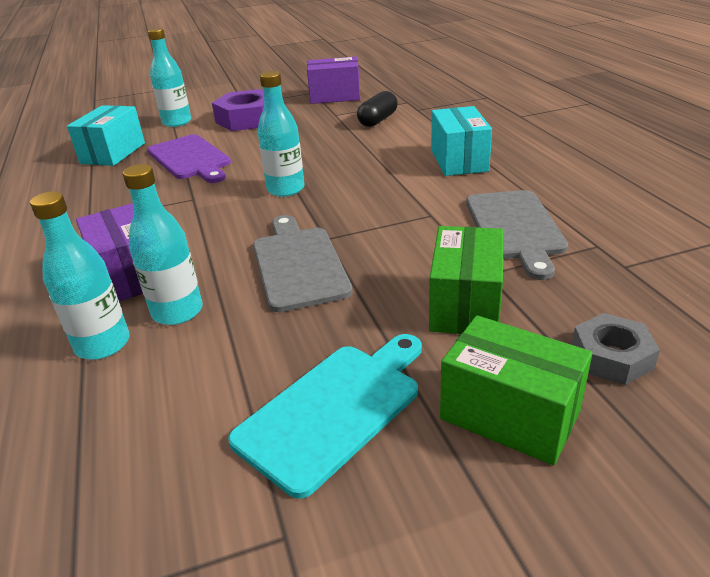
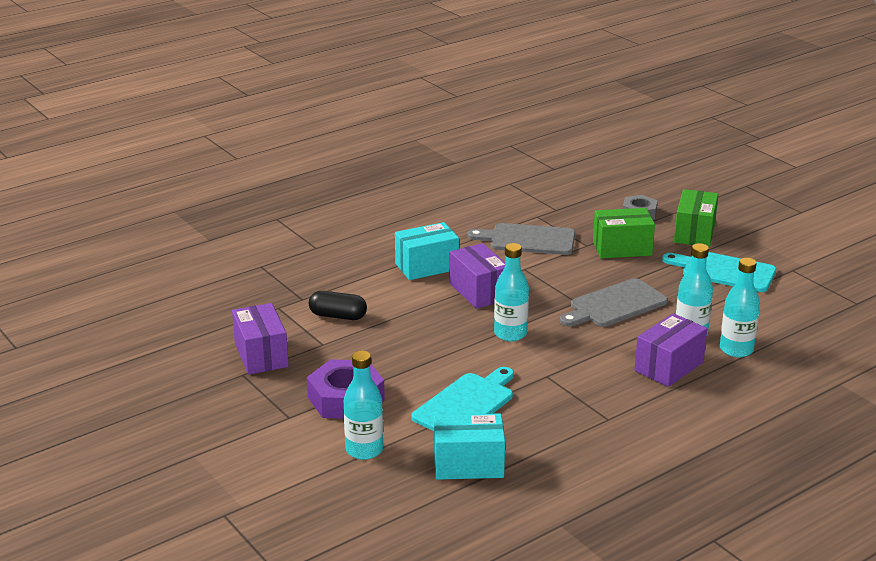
camera: 110 degrees left, 5 degrees down
purple cutting board [148,134,231,183] -> turquoise cutting board [412,367,514,431]
grey cutting board [466,190,568,280] -> grey cutting board turned 150 degrees counterclockwise [467,223,575,255]
none -> purple box [450,243,505,309]

